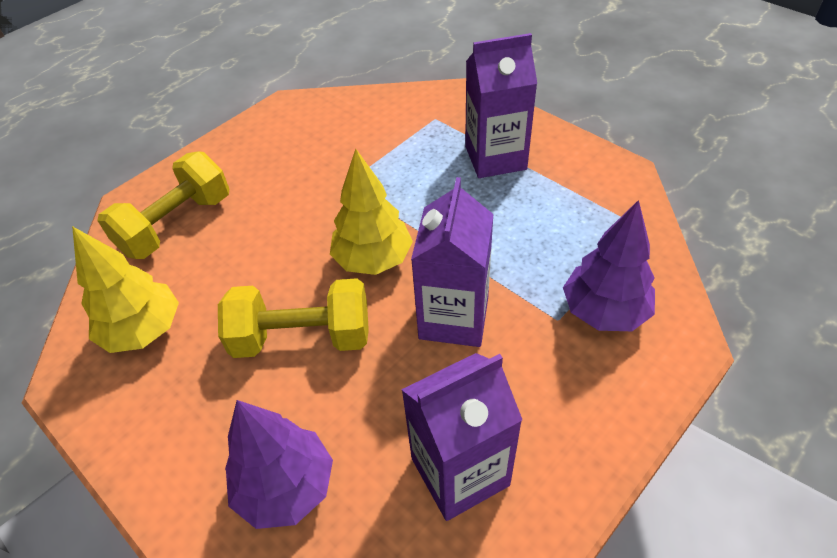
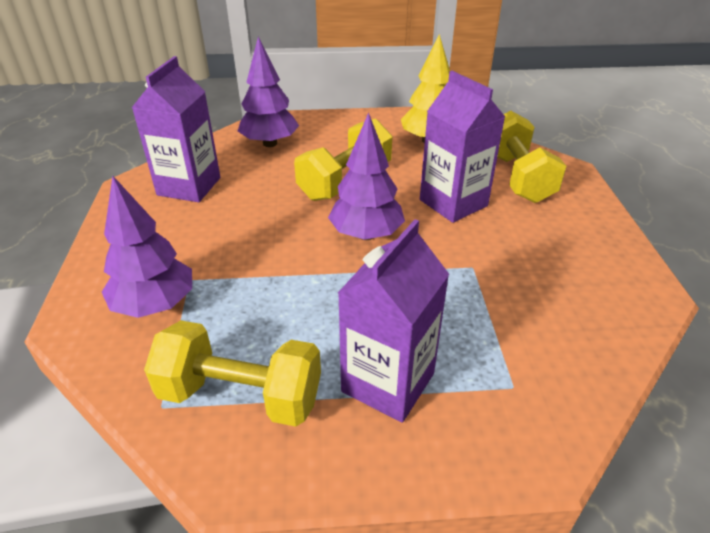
camera: 130 degrees right, 10 degrees down
yellow tree [330,149,413,275] -> purple tree [328,112,405,240]
purple carton [411,177,494,347] -> purple carton moved to [420,71,505,223]
none -> yellow dumbbell [144,320,321,427]

